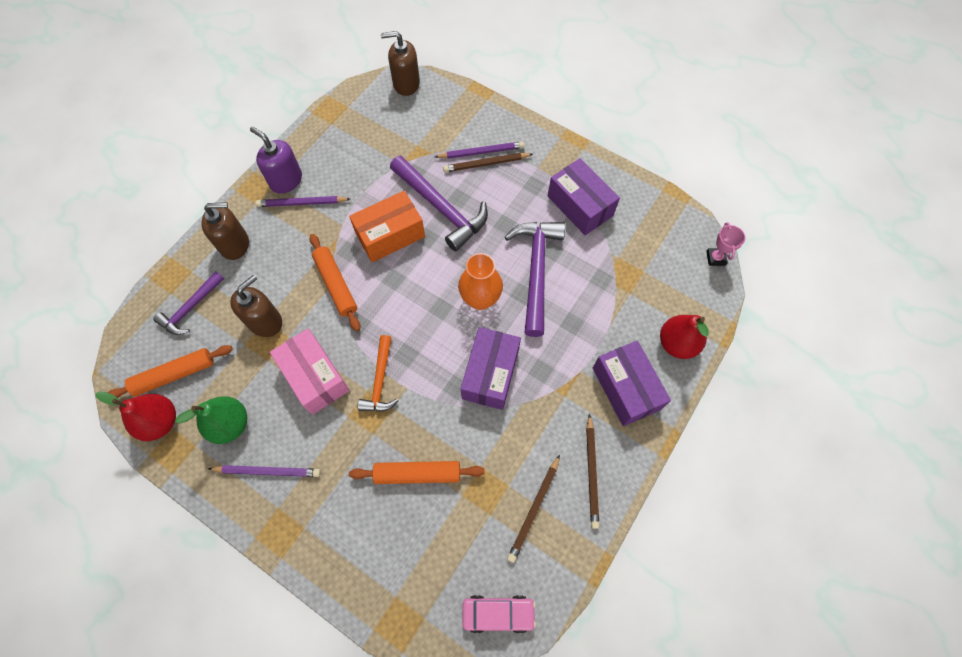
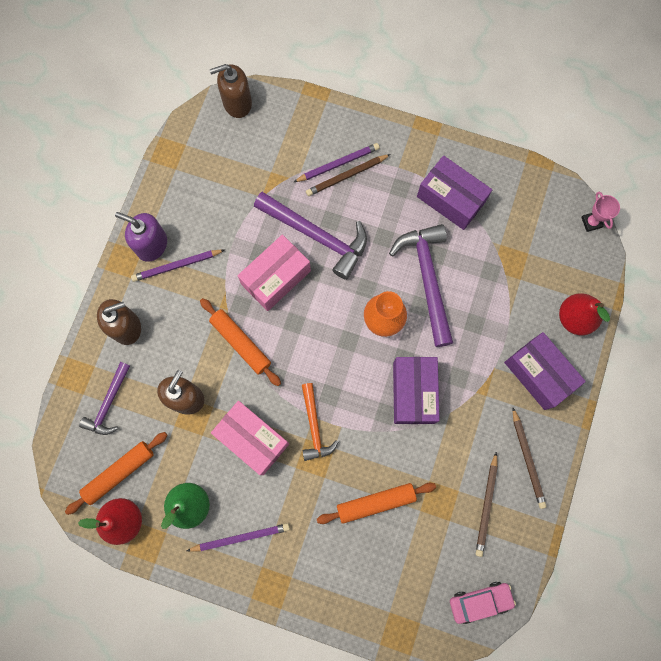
camera: 15 degrees left, 10 degrees up
orange box [349,191,425,262] -> pink box [238,235,311,311]

